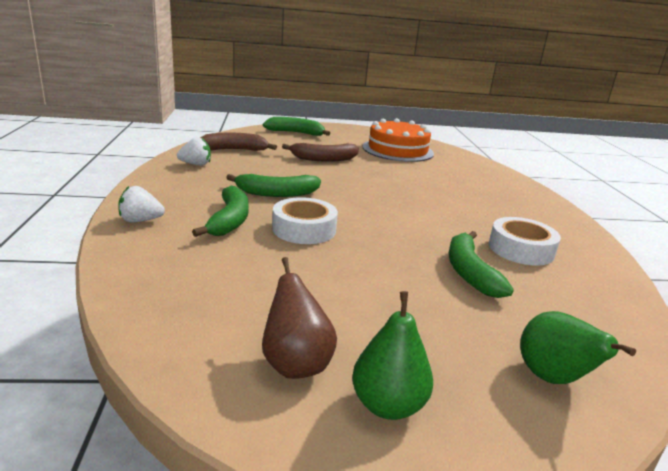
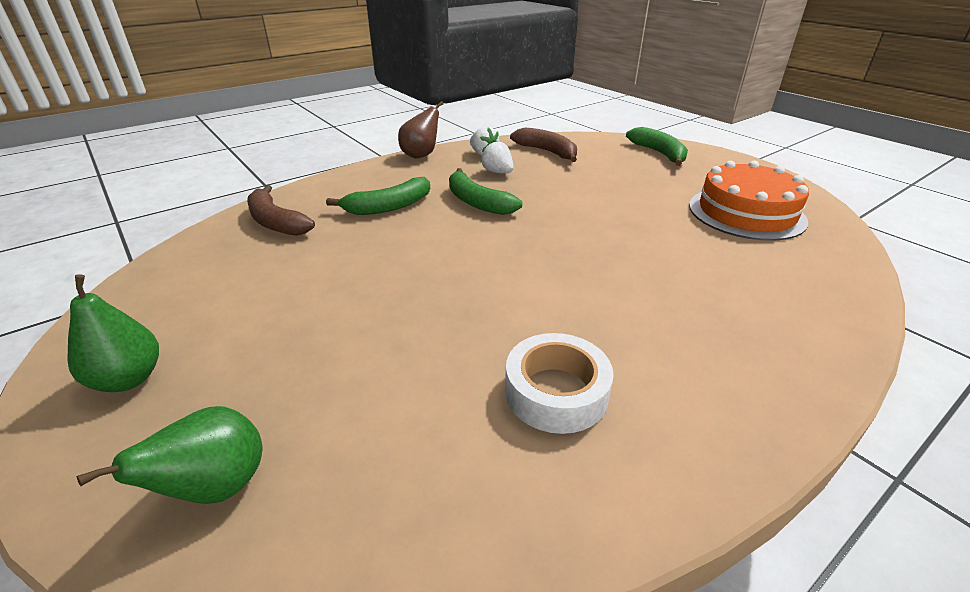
camera: 60 degrees right, 10 degrees up
white strawberry [118,186,165,222] -> white strawberry moved to [480,141,514,173]
brown pear [262,257,337,379] -> brown pear moved to [398,101,444,159]
white tape [272,197,338,244] -> none
brown banana [282,143,359,162] -> brown banana moved to [247,185,315,236]
green banana [449,231,514,298] -> none

